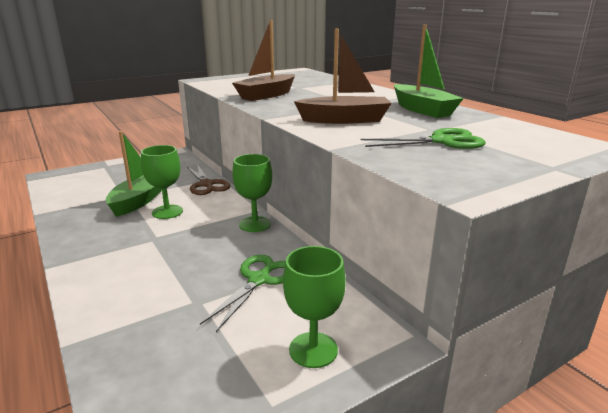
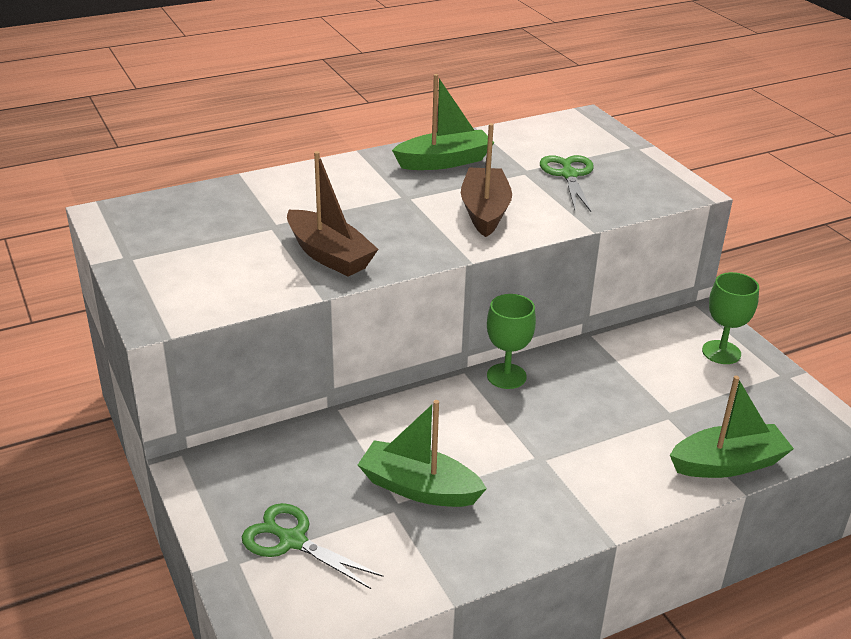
camera: 85 degrees left, 10 degrees up
green goblet [141,145,183,219] -> none
brown scissors [187,164,231,195] -> none
green scissors [200,255,286,332] -> green scissors moved to [242,503,383,589]
none -> green boat [670,376,794,478]

